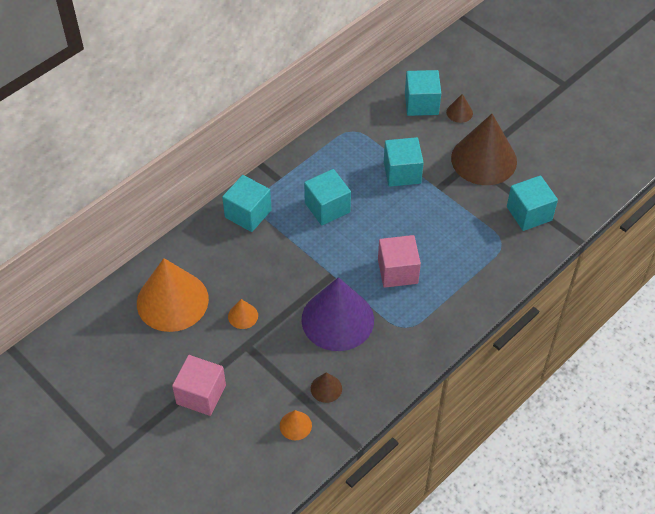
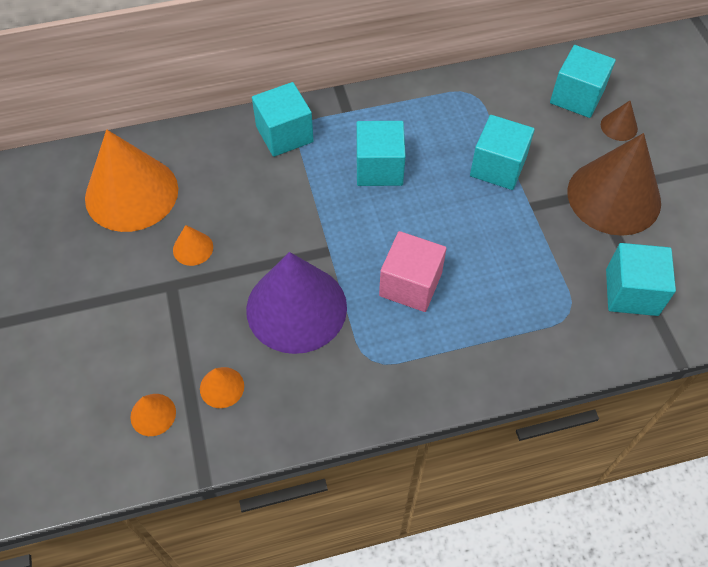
camera: 30 degrees right, 5 degrees up
pink cube [172,355,226,416] -> none
brown cone [311,372,342,403] -> orange cone [200,367,244,408]

